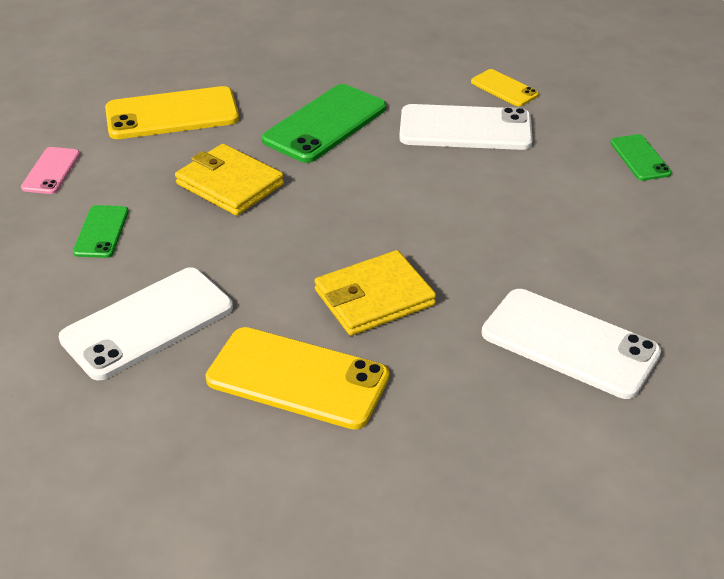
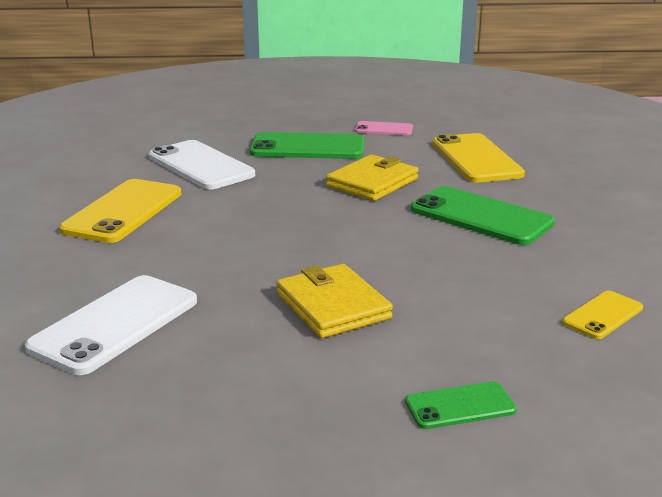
camera: 90 degrees right, 15 degrees down
green phone [73,205,129,258] -> green phone [250,132,364,159], size x1.88
yellow wallet [314,250,436,336] -> yellow wallet moved to [276,264,393,338]
white phone [399,104,533,150] -> none

